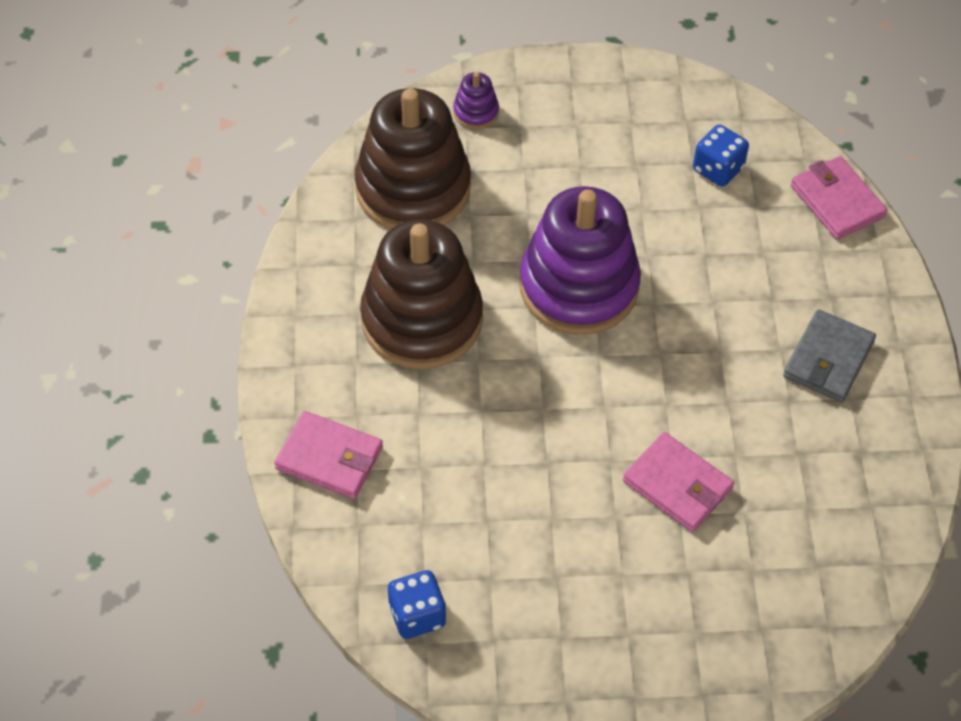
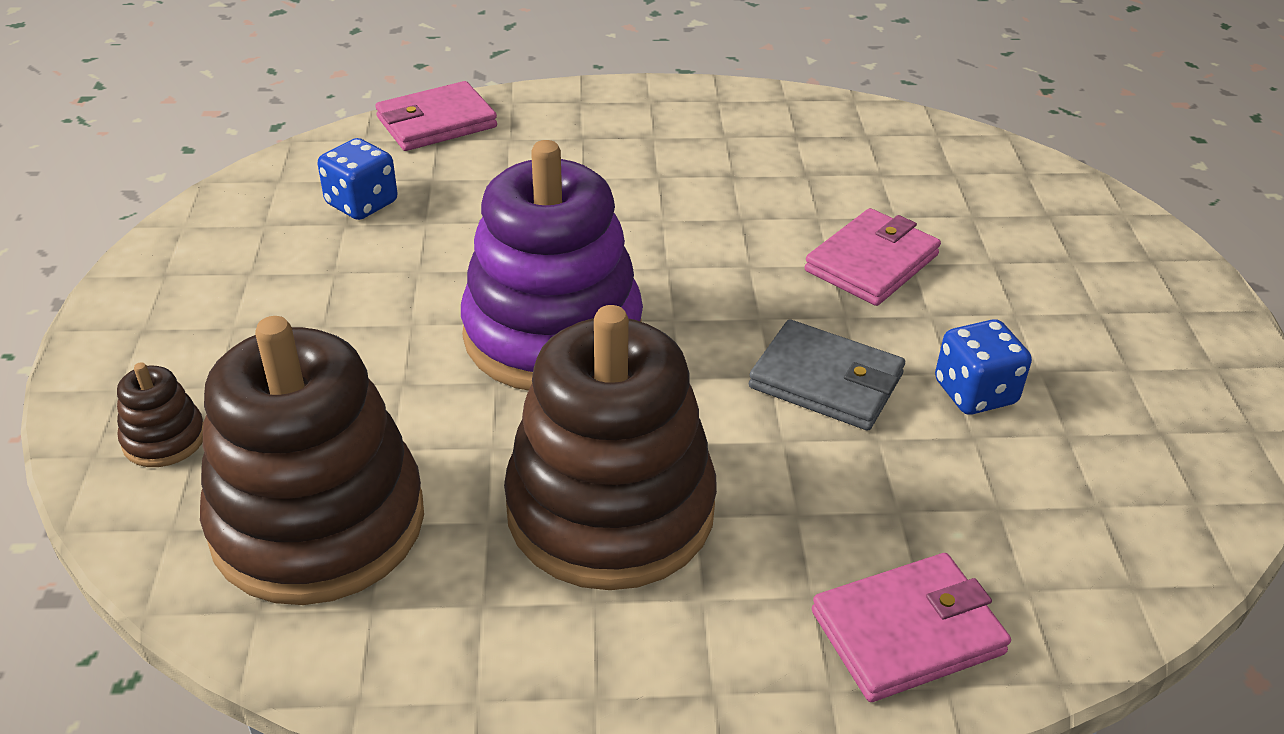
camera: 90 degrees left, 15 degrees down
pink wallet [274,411,383,499] -> pink wallet turned 45 degrees clockwise [812,553,1011,702]
blue dice [388,570,446,639] -> blue dice moved to [935,319,1032,415]
purple stacking toy [453,72,499,129] -> brown stacking toy [117,362,204,467]
grey wallet [783,309,876,402] -> grey wallet moved to [749,319,905,430]

